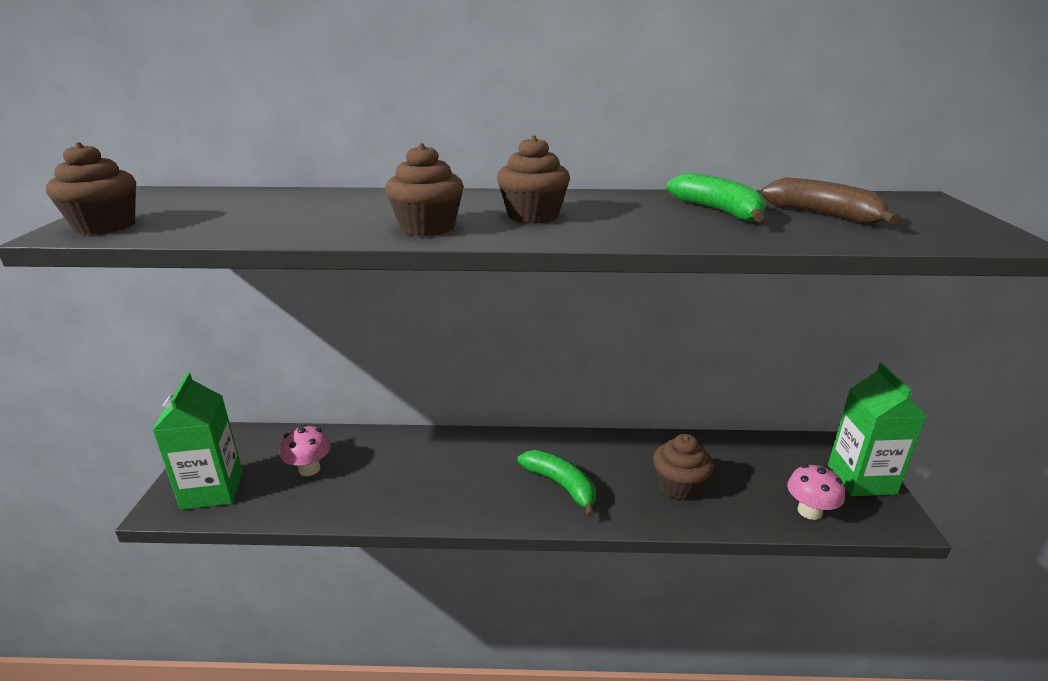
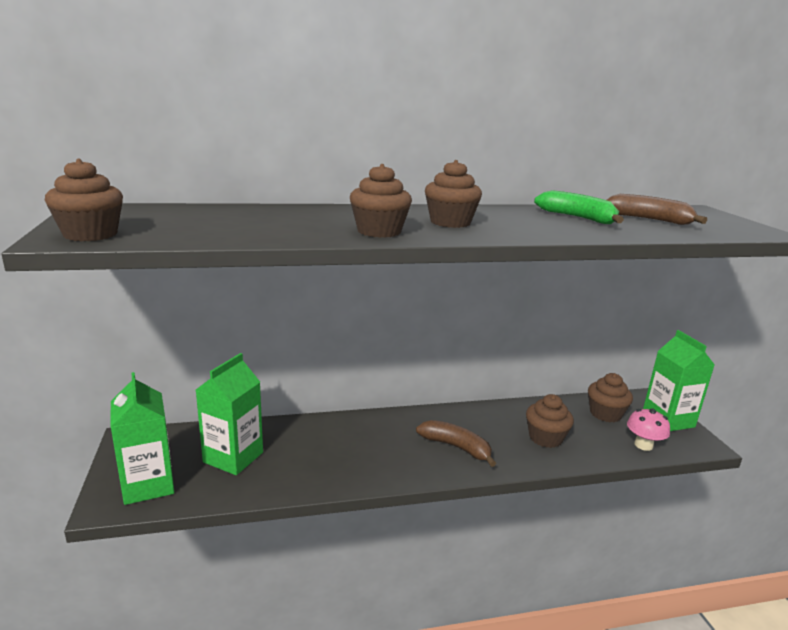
camera: 15 degrees left, 5 degrees down
pink mushroom [280,425,331,476] -> green carton [196,353,263,475]
green banana [517,450,596,517] -> brown banana [416,420,496,467]
none -> brown cupcake [588,373,633,422]

